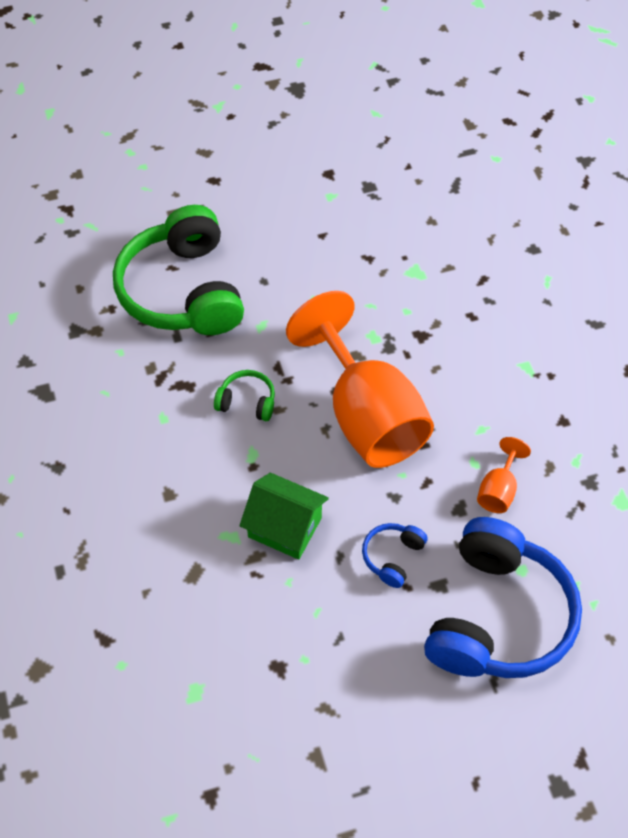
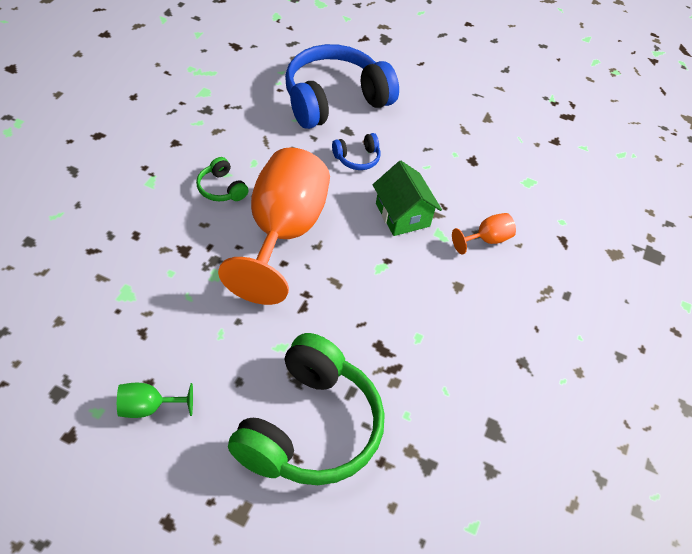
camera: 145 degrees left, 5 degrees down
green headphones [214,370,275,421] -> green headphones moved to [196,157,249,201]
orange goblet [477,437,531,513] -> orange goblet moved to [452,213,516,254]
none -> green goblet [117,383,193,418]

